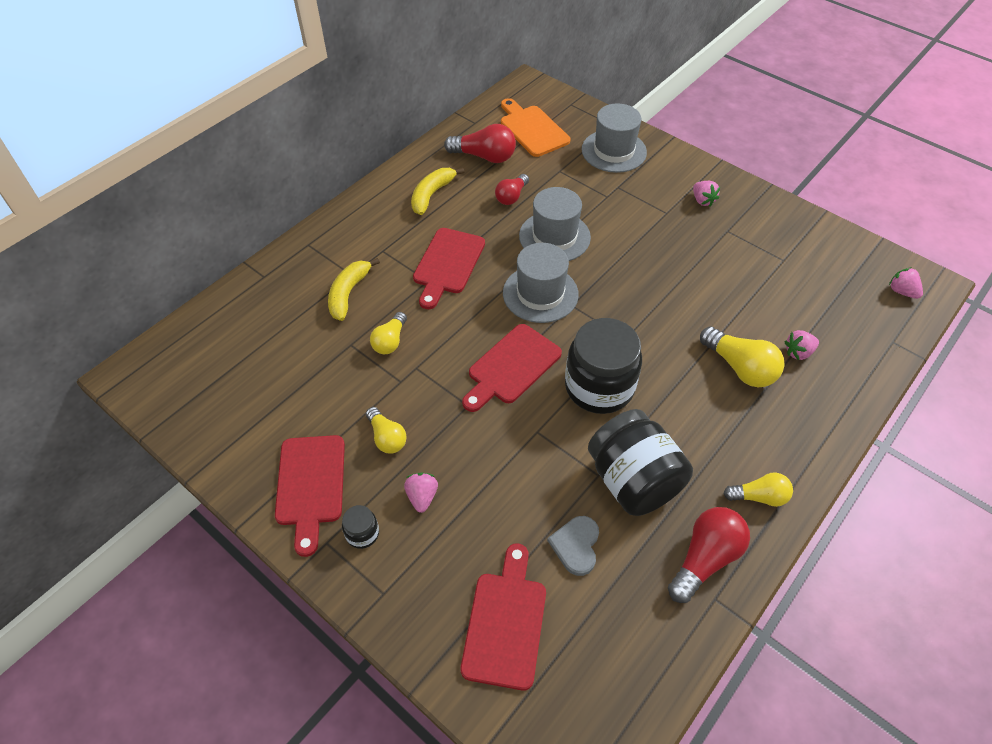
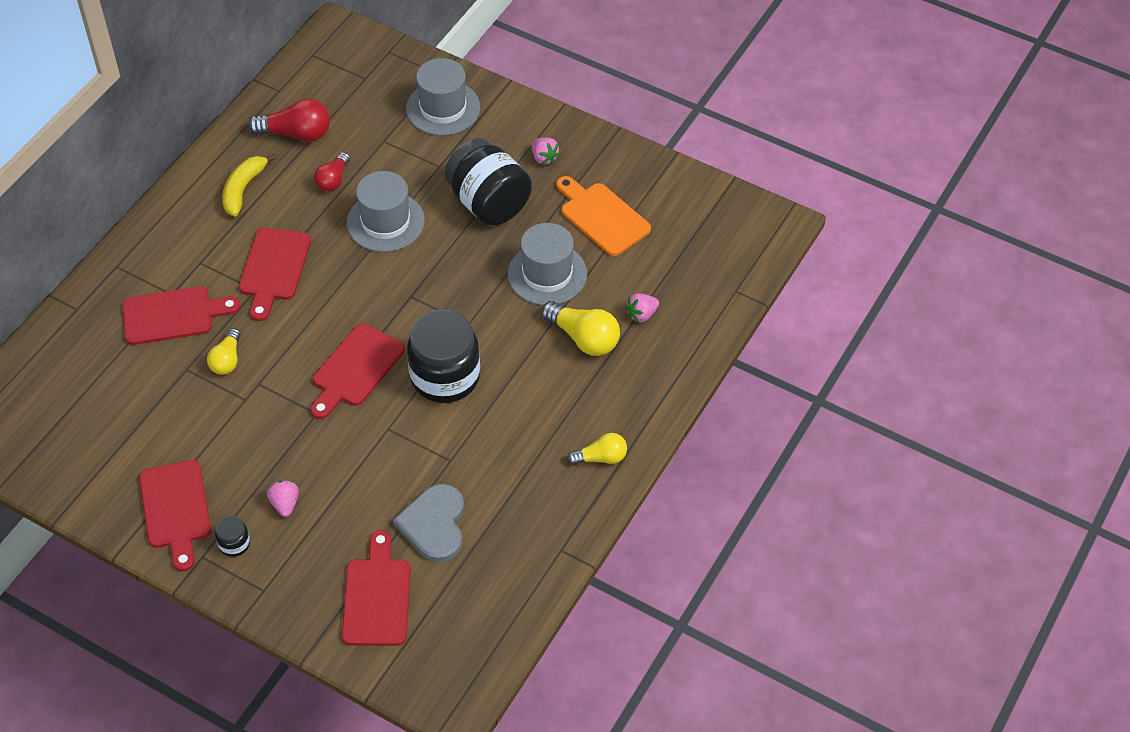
camera: 10 degrees left, 0 degrees up
yellow banana [328,258,380,321] -> red cutting board [122,286,241,345]
yellow light bulb [366,407,407,454] -> none
orange cutting board [501,98,570,157] -> orange cutting board moved to [556,176,651,256]
grey hat [503,243,579,323] -> grey hat moved to [508,223,587,305]
grey heart [547,516,599,576] -> grey heart [393,484,464,563], size x1.51
black jar [588,409,693,516] -> black jar moved to [444,138,532,226]
red light bulb [668,507,750,603] -> none
pink strawberry [889,267,923,299] -> none

